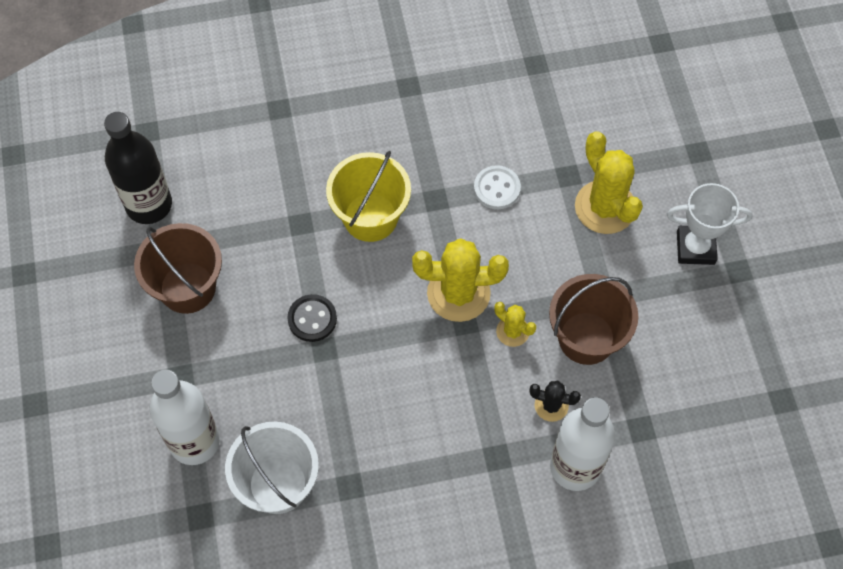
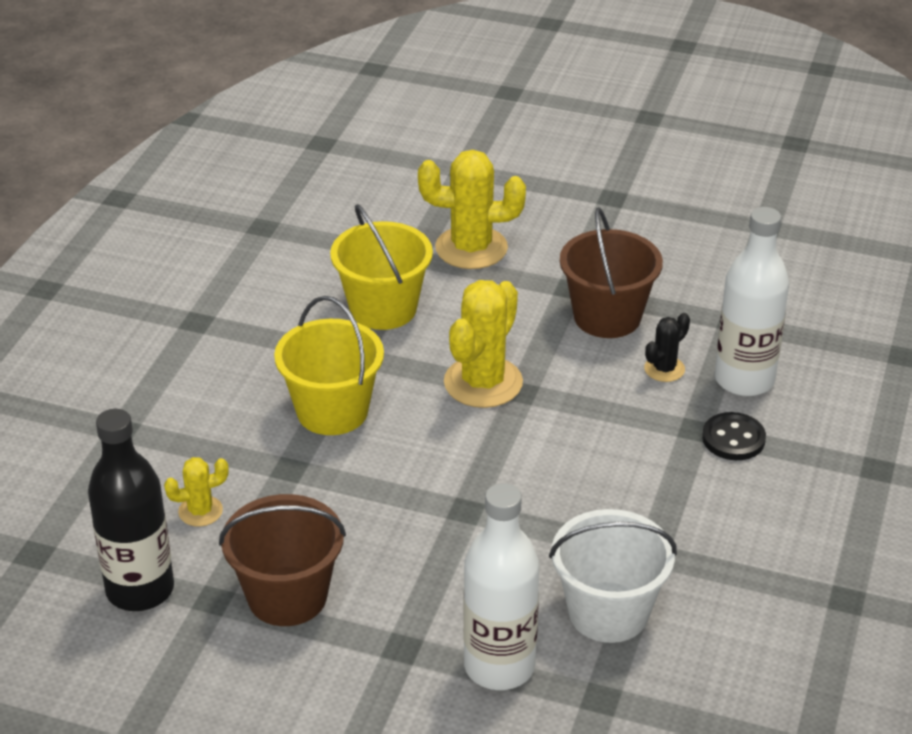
camera: 60 degrees left, 25 degrees down
black button [287,294,337,342] -> black button moved to [702,412,766,460]
white button [474,165,521,209] -> yellow bucket [330,204,433,330]
yellow cactus [494,302,536,347] -> yellow cactus moved to [164,457,229,527]
white trophy [667,183,753,265] -> none

